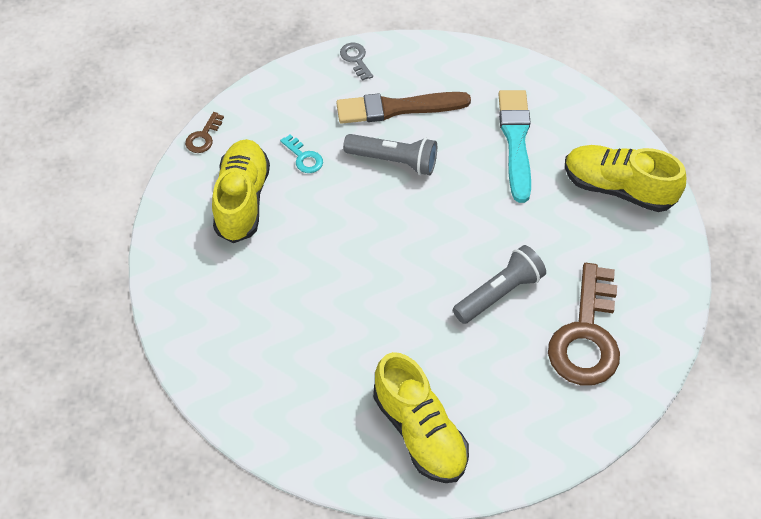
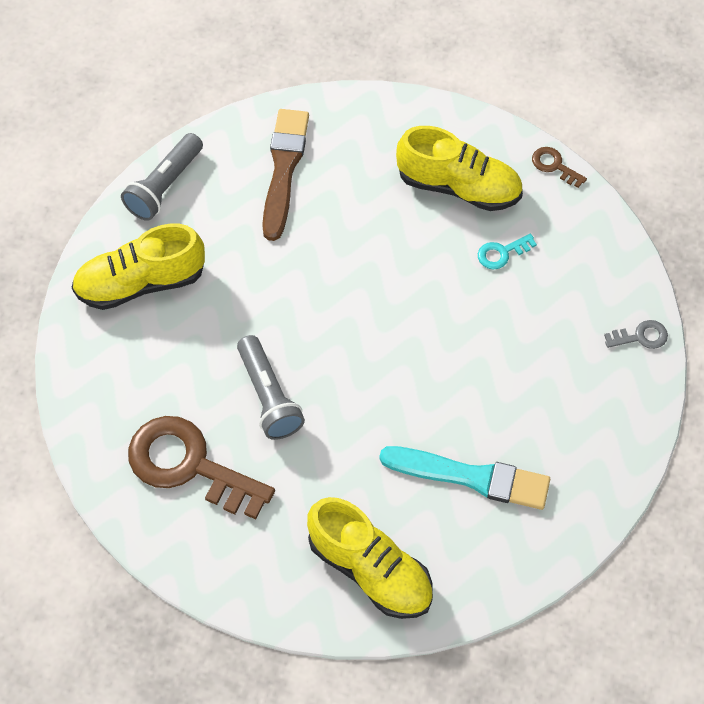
camera: 105 degrees right, 5 degrees up
brown brush [336,92,471,124] -> brown brush moved to [262,109,309,241]
grey flashlight [343,134,437,175] -> grey flashlight moved to [121,133,203,221]
yellow shoe [565,145,686,212] -> yellow shoe turned 90 degrees clockwise [307,497,433,619]

